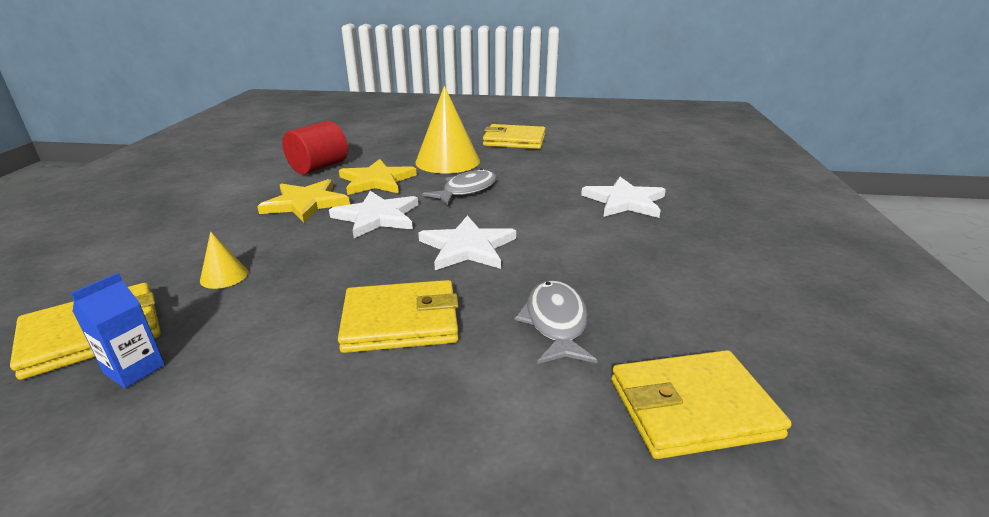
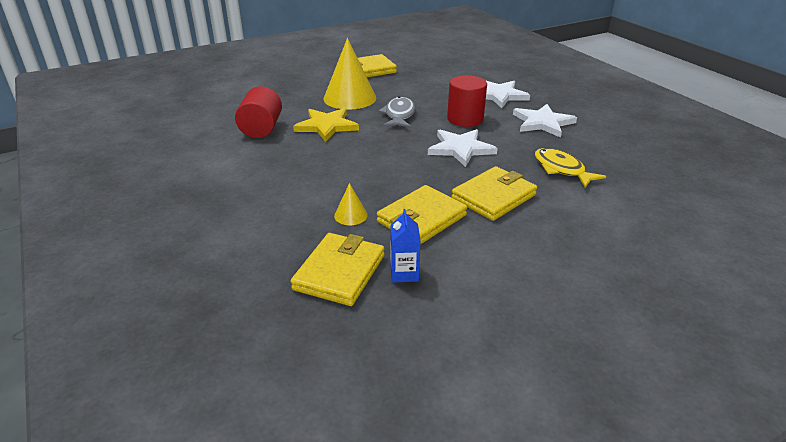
camera: 35 degrees left, 5 degrees up
yellow star [257,179,350,223] -> none
white star [329,191,418,238] -> white star moved to [513,104,577,138]
grey fish [515,280,597,364] -> yellow fish [535,148,606,188]
yellow wallet [611,350,791,459] -> yellow wallet moved to [377,185,467,245]
none -> red cylinder [447,75,487,127]

